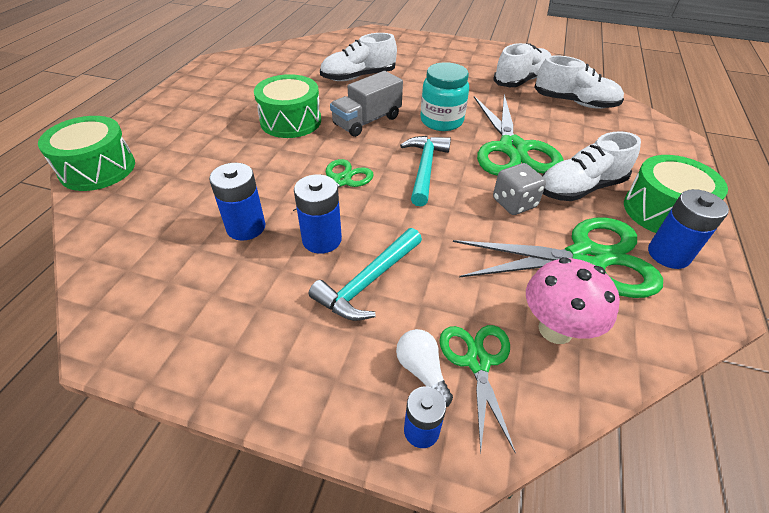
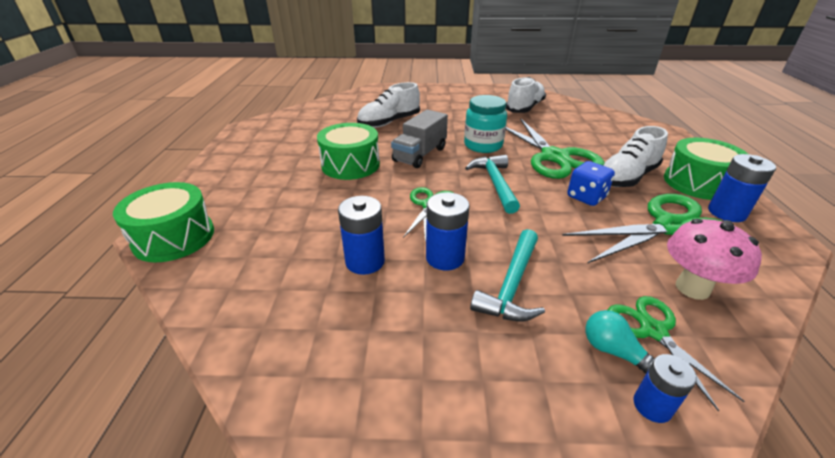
camera: 15 degrees left, 10 degrees down
white light bulb [396,329,453,407] -> turquoise light bulb [585,310,655,374]
grey dice [493,163,546,215] -> blue dice [567,161,615,206]
white shoe [534,55,624,109] -> none

